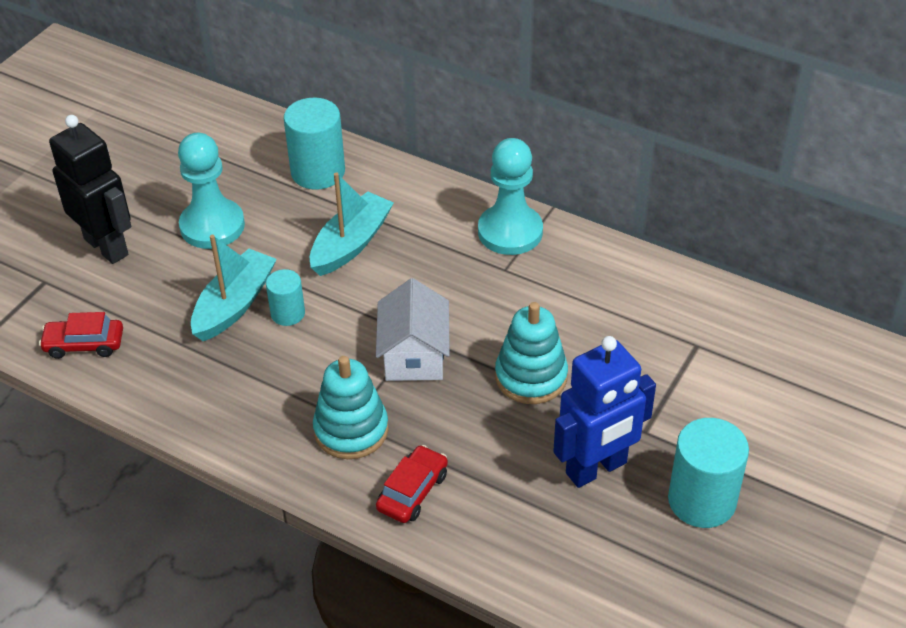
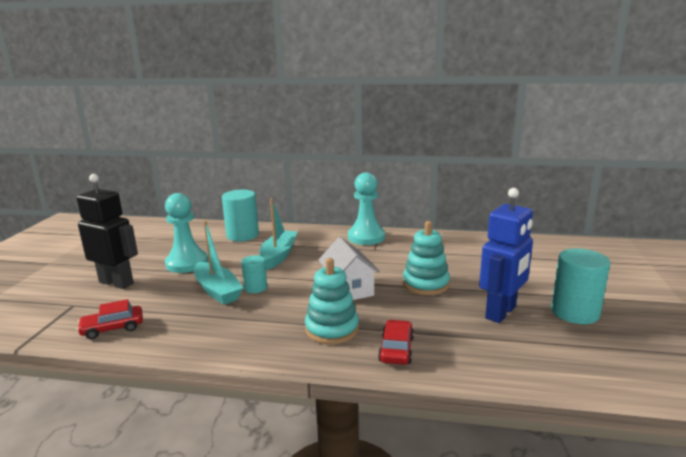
camera: 20 degrees left, 25 degrees down
turquoise boat [191,235,277,341] -> turquoise boat turned 135 degrees clockwise [194,221,243,305]

